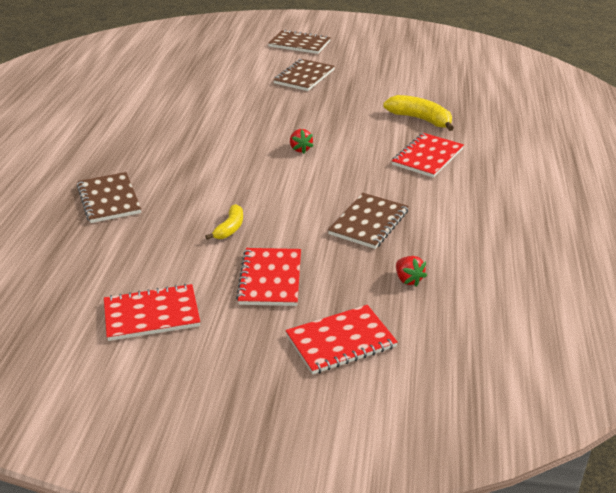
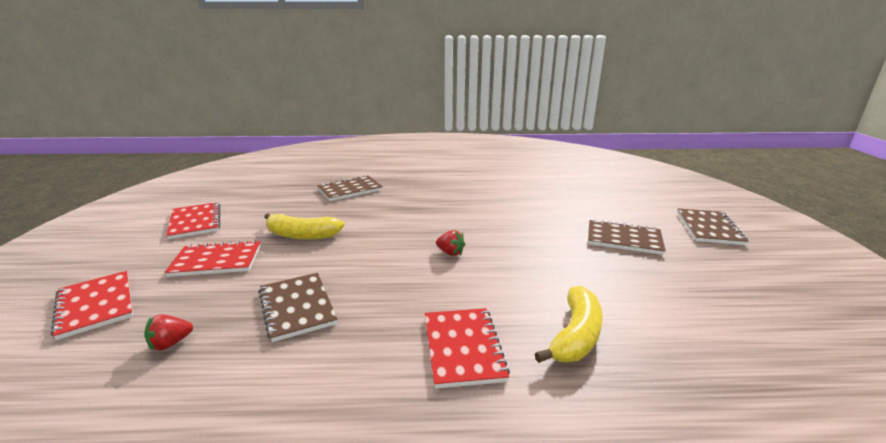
camera: 80 degrees right, 10 degrees down
yellow banana [205,204,243,240] -> yellow banana [265,213,344,239], size x1.64
red strawberry [290,129,313,154] -> red strawberry turned 120 degrees counterclockwise [436,230,465,256]
brown notebook [328,193,409,249] -> brown notebook turned 45 degrees clockwise [259,273,337,342]
red notebook [392,133,464,178] -> red notebook turned 60 degrees clockwise [425,308,510,389]

